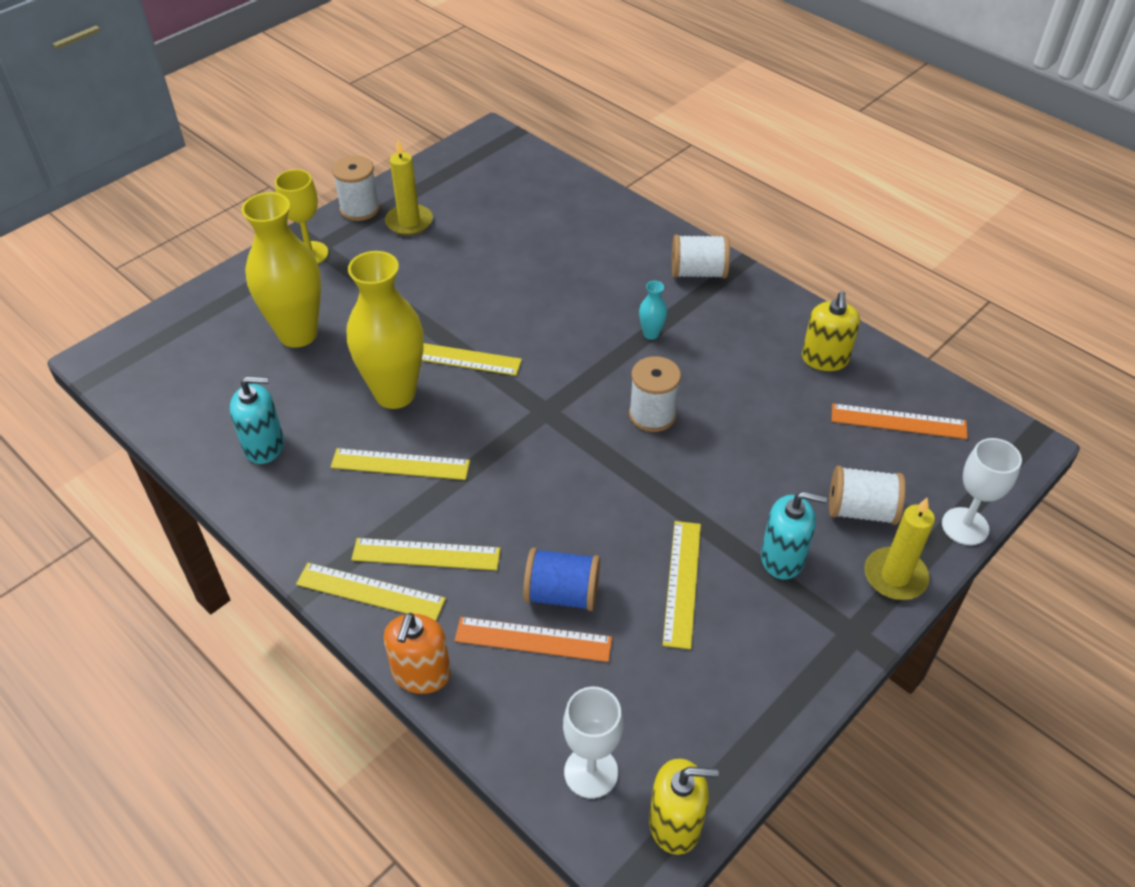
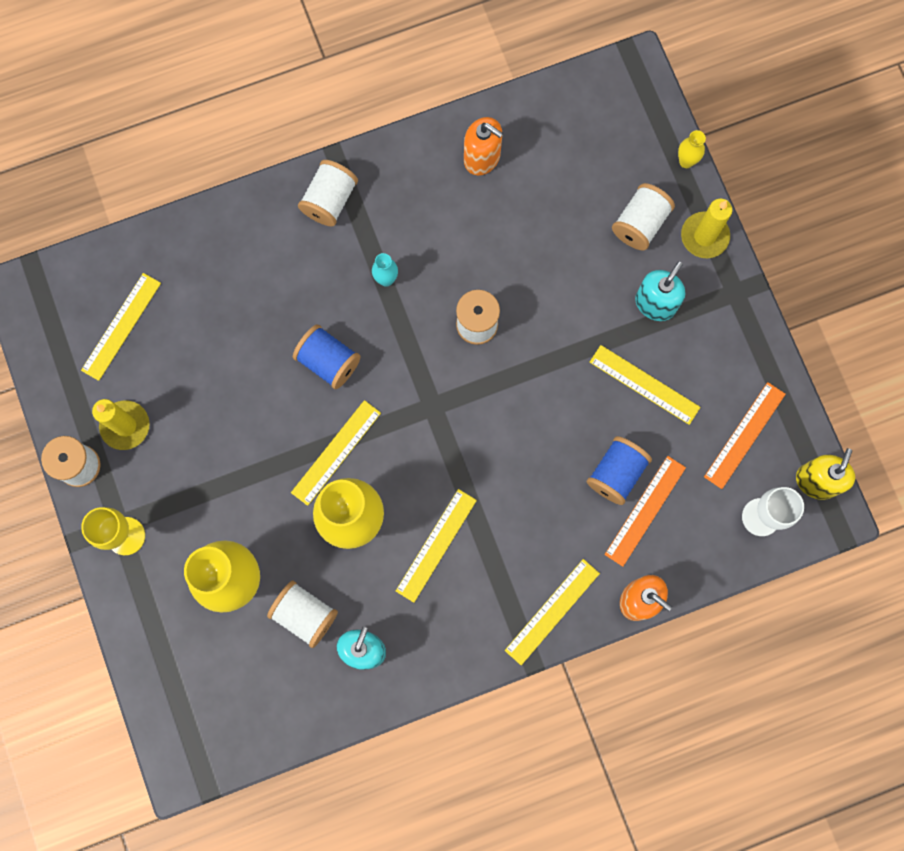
camera: 65 degrees left, 30 degrees up
yellow ruler [351,538,501,570] -> yellow ruler moved to [81,273,161,381]
yellow soap dispenser [802,291,860,371] -> orange soap dispenser [464,117,503,176]
orange ruler [832,403,968,439] -> orange ruler moved to [704,382,786,489]
white goblet [942,438,1022,545] -> yellow vase [678,130,706,168]
none -> white spool [267,580,338,648]
none -> blue spool [293,324,361,389]

